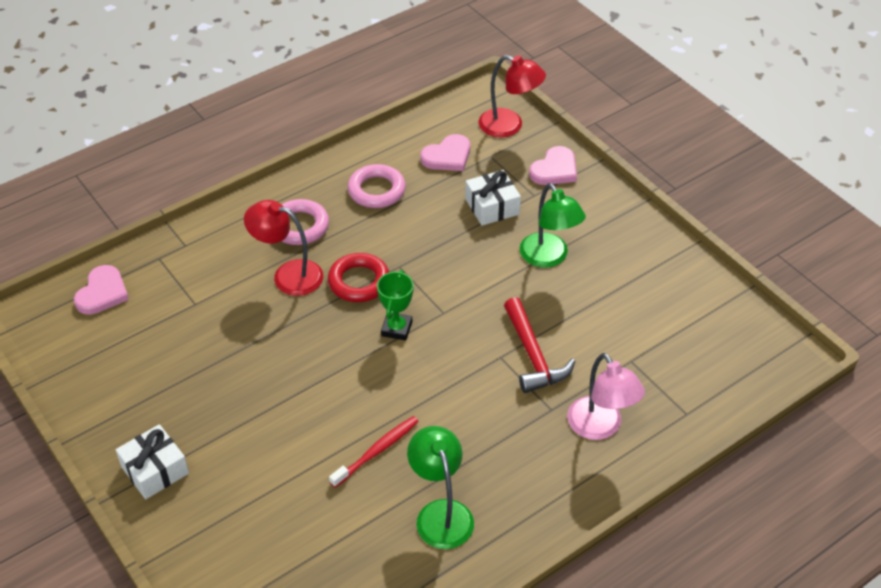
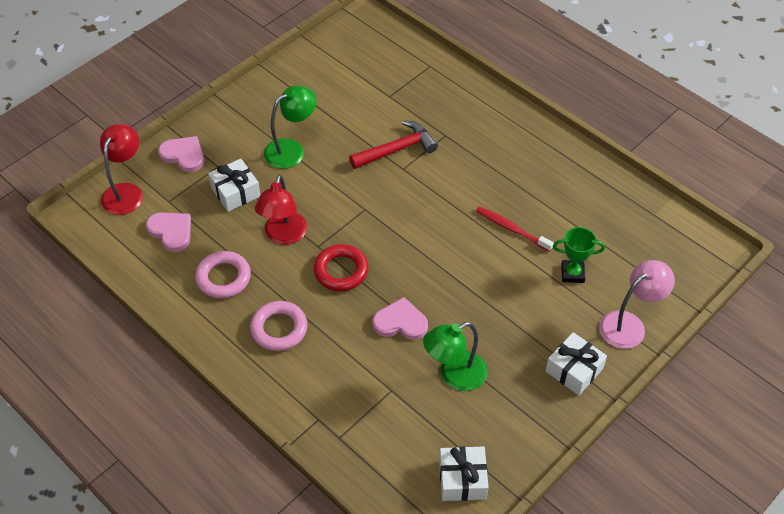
camera: 100 degrees left, 5 degrees up
pink heart [74,265,129,315] -> pink heart moved to [373,297,428,340]
red lamp [244,200,323,296] -> red lamp moved to [255,175,307,245]
green trophy [377,270,414,341] -> green trophy moved to [553,227,605,283]
green lamp [407,426,474,549] -> green lamp moved to [423,322,488,391]
pink lamp [567,353,645,440] -> pink lamp moved to [599,260,675,349]
none -> white gift [439,446,489,501]

